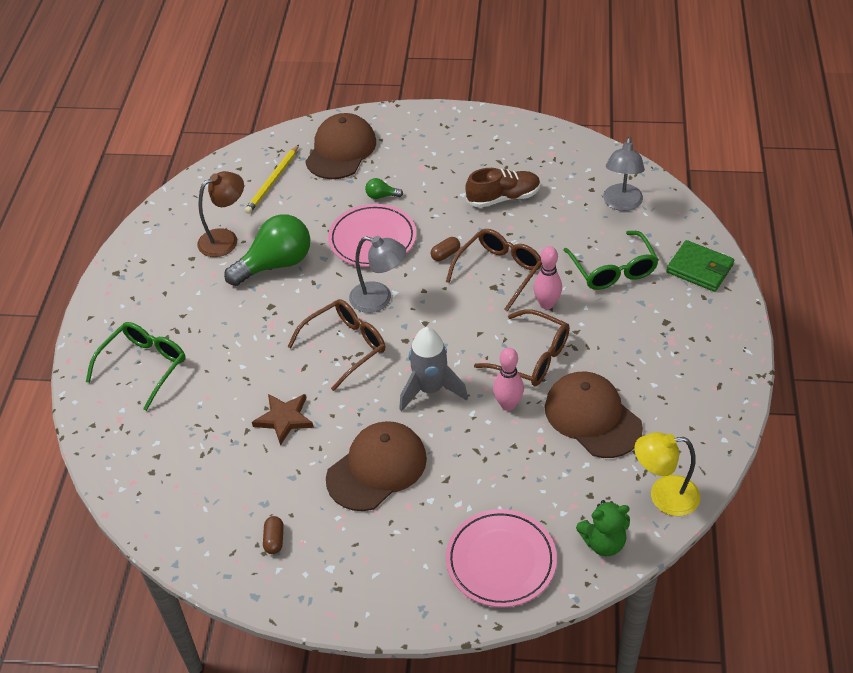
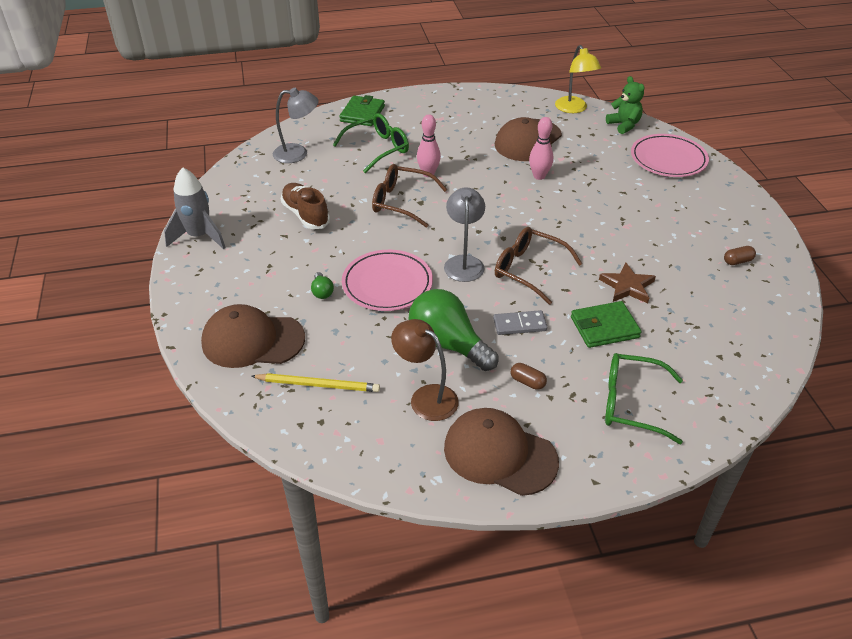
camera: 110 degrees left, 5 degrees down
brown cap [326,421,427,511] -> brown cap moved to [444,408,559,496]
grey rocket [399,327,468,412] -> grey rocket moved to [164,167,226,249]
brown capsule [430,237,460,261] -> brown capsule moved to [511,363,547,390]
brown glasses [474,309,570,386] -> none
none -> grey domino [493,310,547,335]
none -> green wallet [571,301,641,348]

